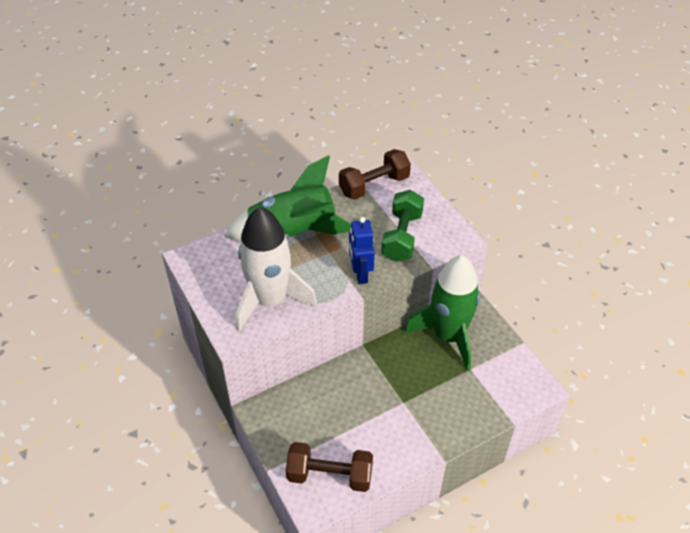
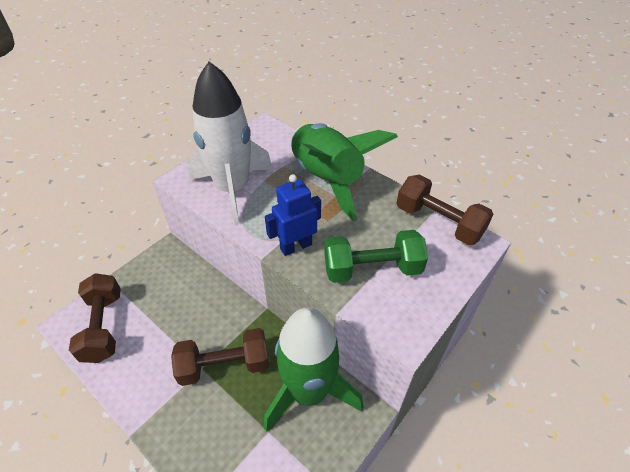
camera: 70 degrees right, 0 degrees up
none -> brown dumbbell [171,328,269,386]

